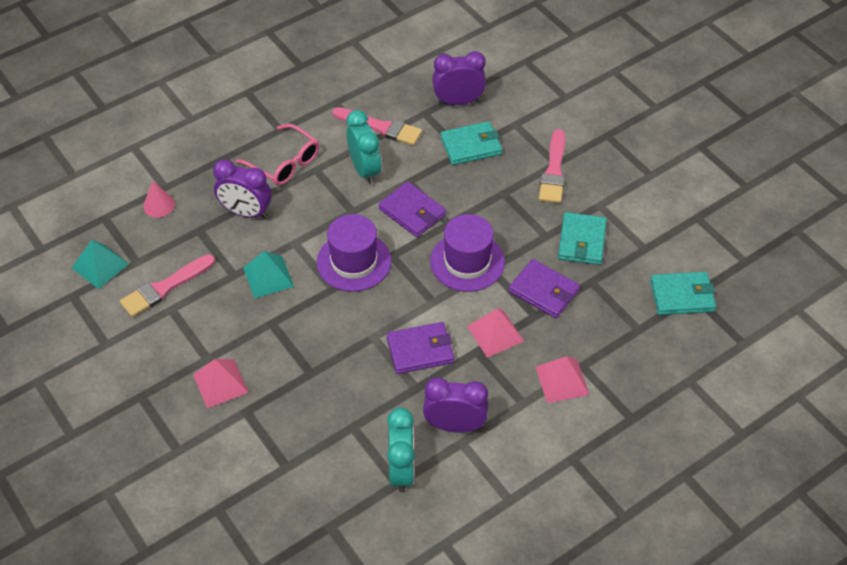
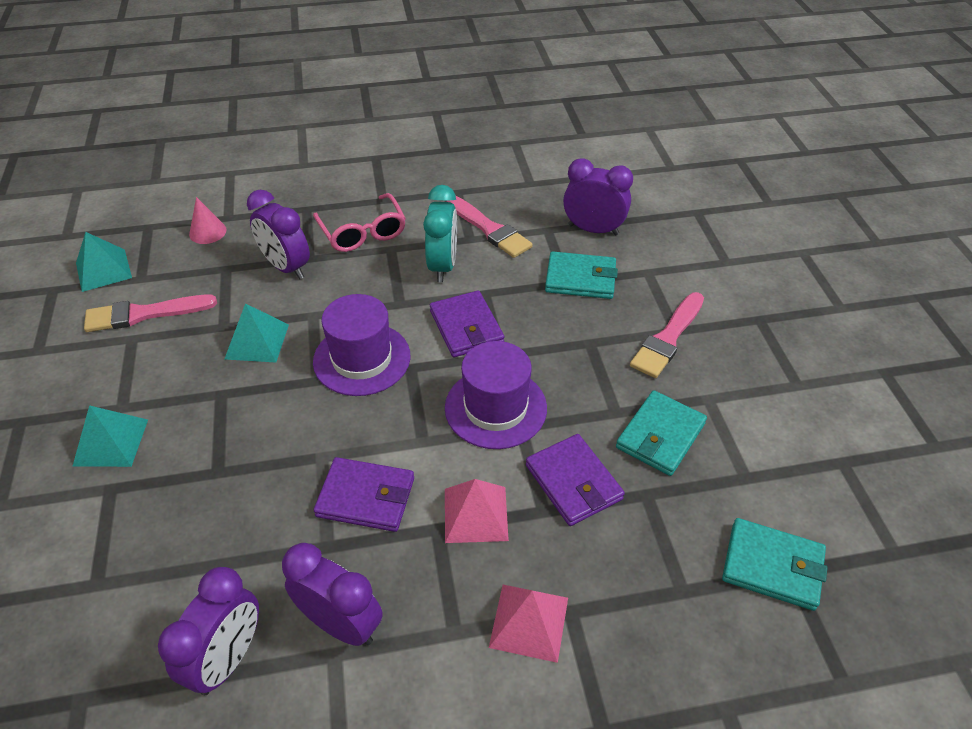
camera: 25 degrees right, 5 degrees down
pink pyramid [193,359,249,408] -> turquoise pyramid [73,405,148,467]
turquoise clock [387,408,415,493] -> purple clock [158,567,259,695]

